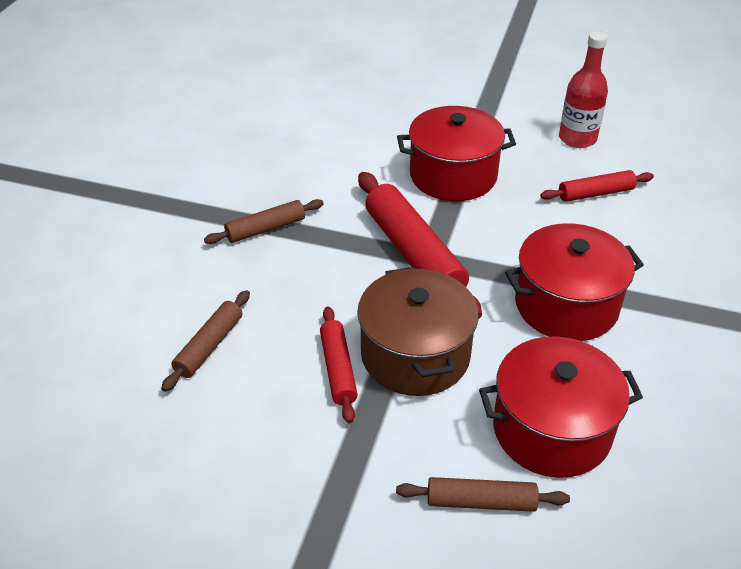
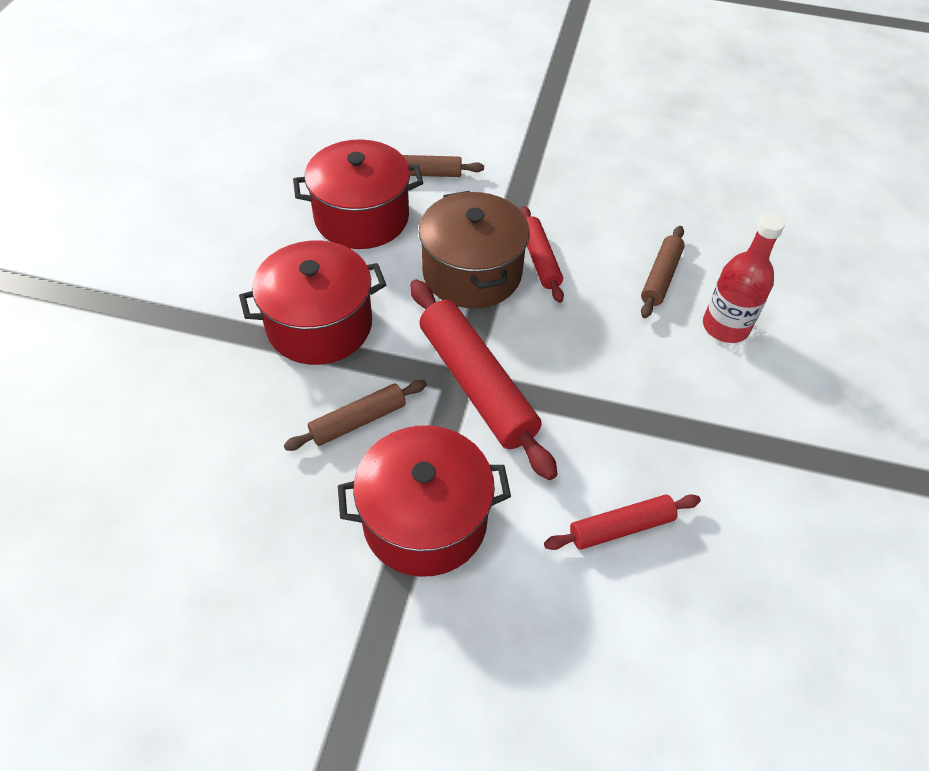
camera: 175 degrees right, 10 degrees up
brown rolling pin [204,199,324,244] -> brown rolling pin moved to [284,380,427,451]
red rolling pin [540,170,654,202] -> red rolling pin moved to [544,494,701,550]
red bottle [559,31,608,148] -> red bottle moved to [703,214,785,343]

